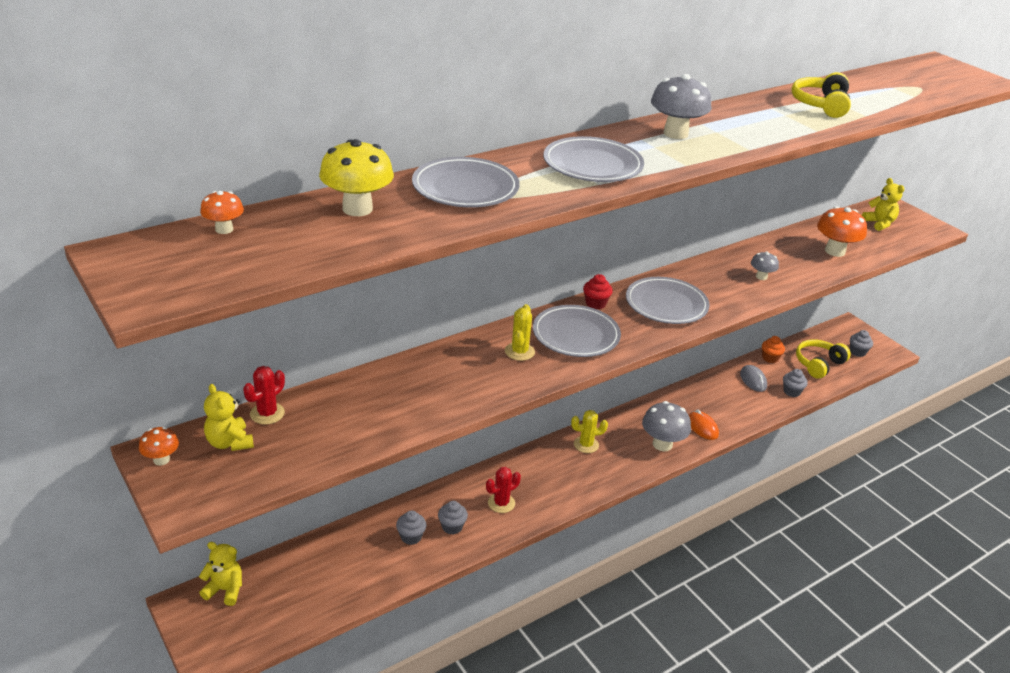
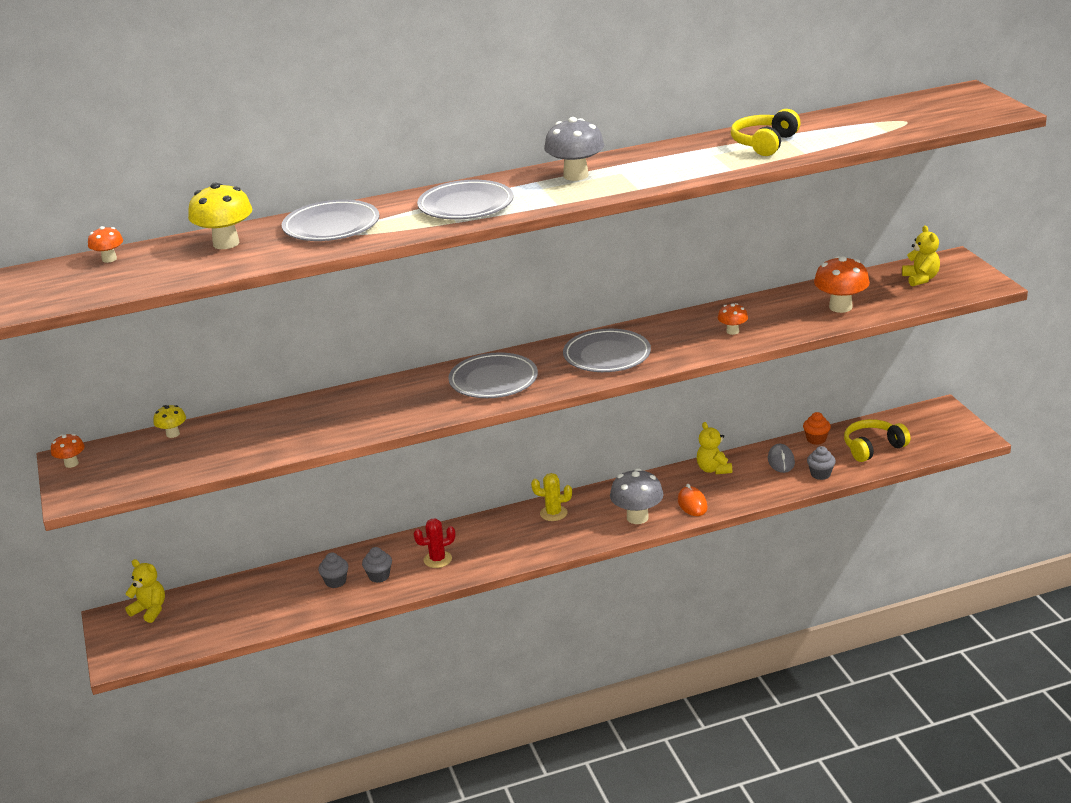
camera: 20 degrees right, 5 degrees down
yellow teddy bear [204,384,254,451] -> yellow teddy bear moved to [697,422,732,474]
red cactus [243,366,285,424] -> yellow mushroom [153,405,186,438]
yellow cactus [505,304,535,361] -> none
red cupcake [583,274,613,309] -> none
grey mushroom [751,251,779,280] -> orange mushroom [718,303,748,335]
grey cupcake [850,330,873,357] -> none

